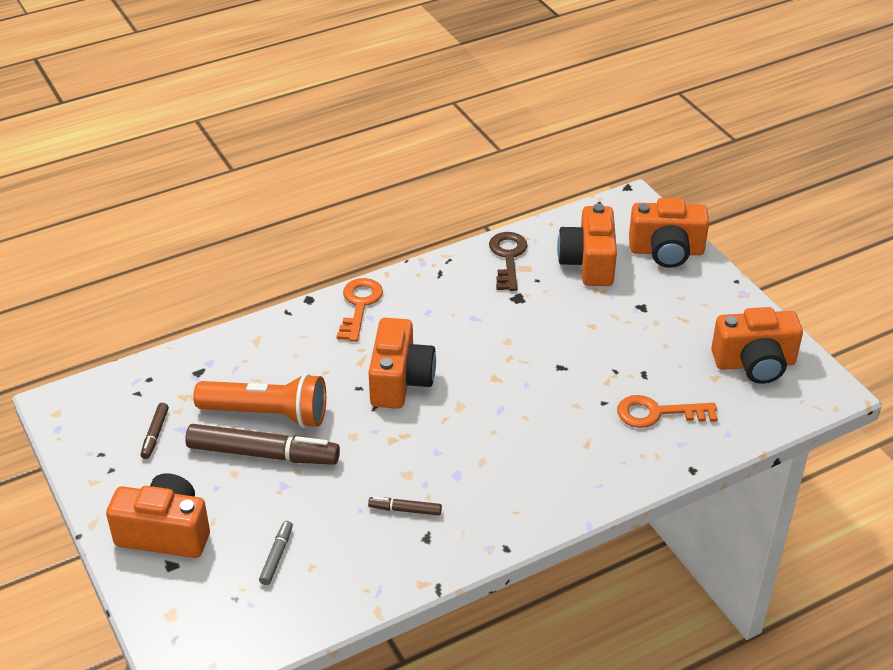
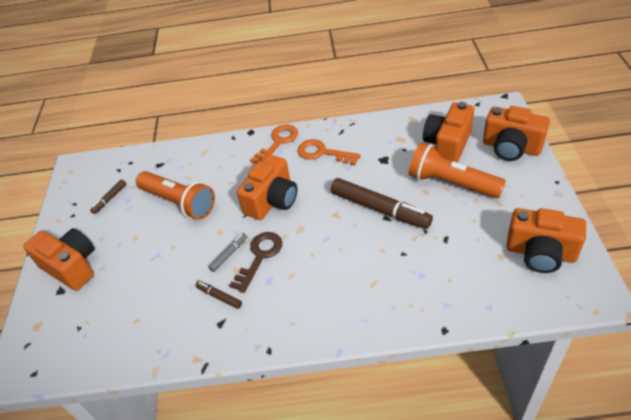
camera: 30 degrees right, 5 degrees up
brown marker [185,424,340,465] -> brown marker moved to [331,178,433,229]
grey marker [259,521,293,585] -> grey marker moved to [208,233,247,272]
brown key [489,232,527,291] -> brown key moved to [229,232,282,293]
orange key [617,395,718,428] -> orange key moved to [298,139,361,166]
none -> orange flashlight [409,143,506,198]

